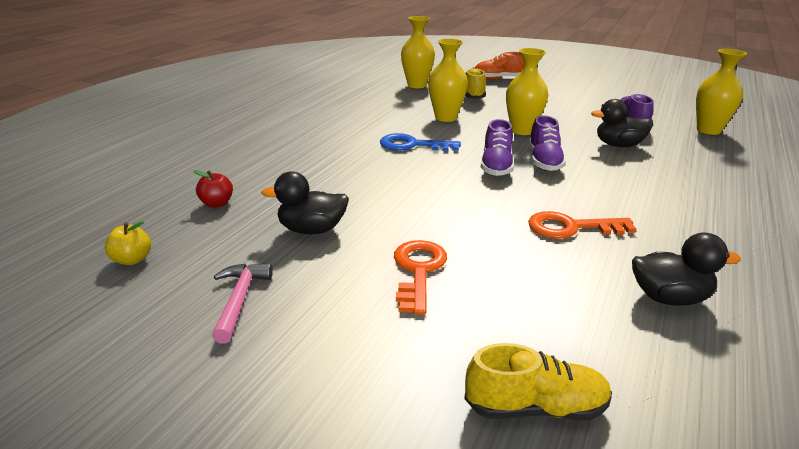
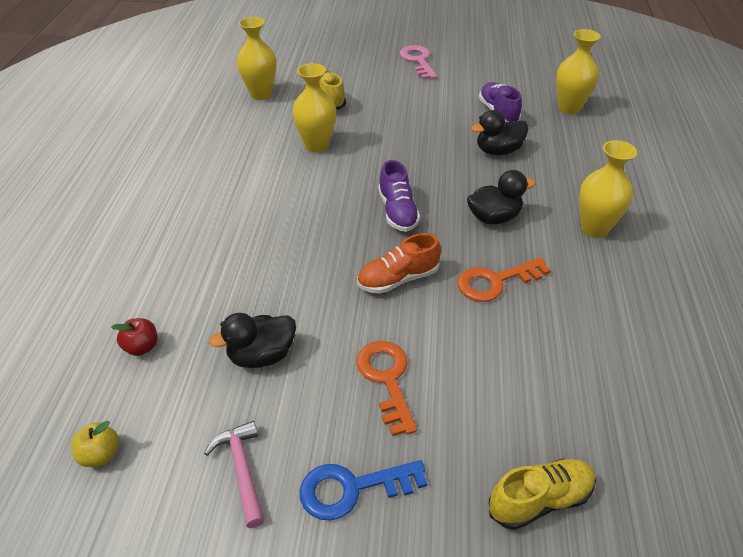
camera: 20 degrees left, 15 degrees up
blue key [380,133,461,151] -> blue key moved to [300,460,428,521]
orange shoe [475,52,525,80] -> orange shoe moved to [357,233,441,294]
yellow vase [506,48,548,135] -> yellow vase moved to [579,140,637,238]
purple shoe [529,115,566,171] -> none
black duck [632,232,741,305] -> black duck moved to [467,170,536,224]
none -> pink key [400,45,437,80]

